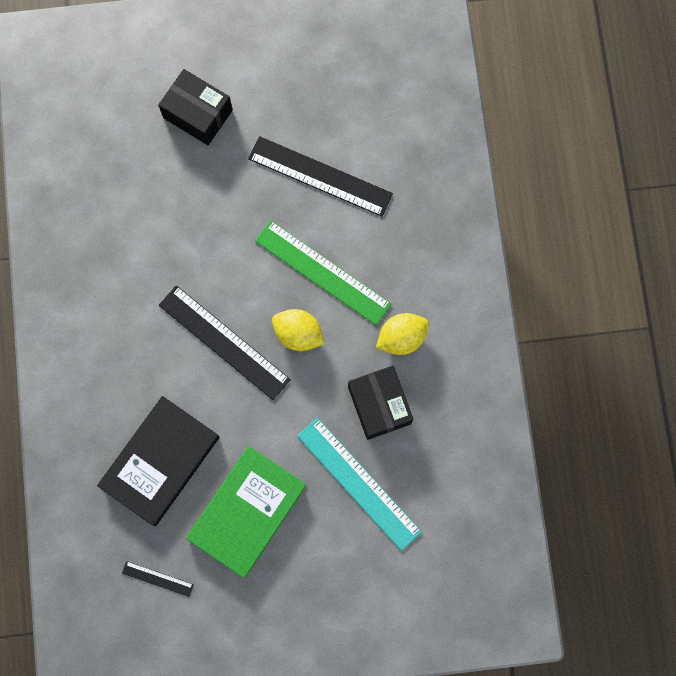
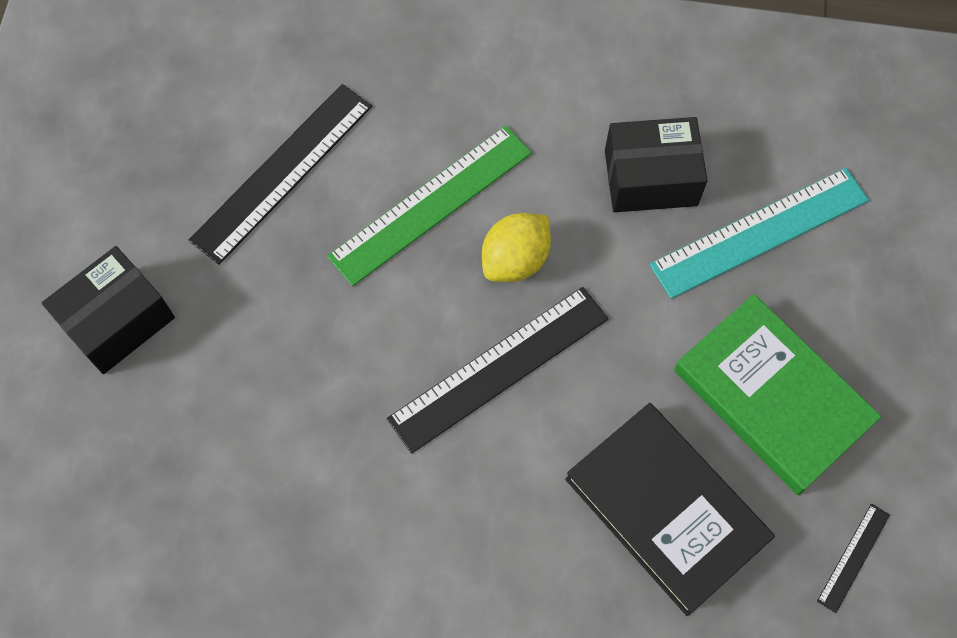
camera: 75 degrees left, 10 degrees down
yellow lemon [376,313,429,355] -> none

